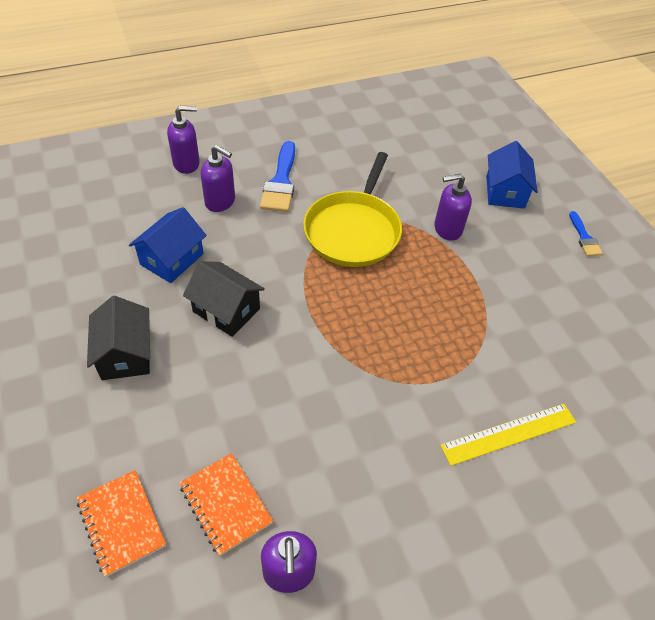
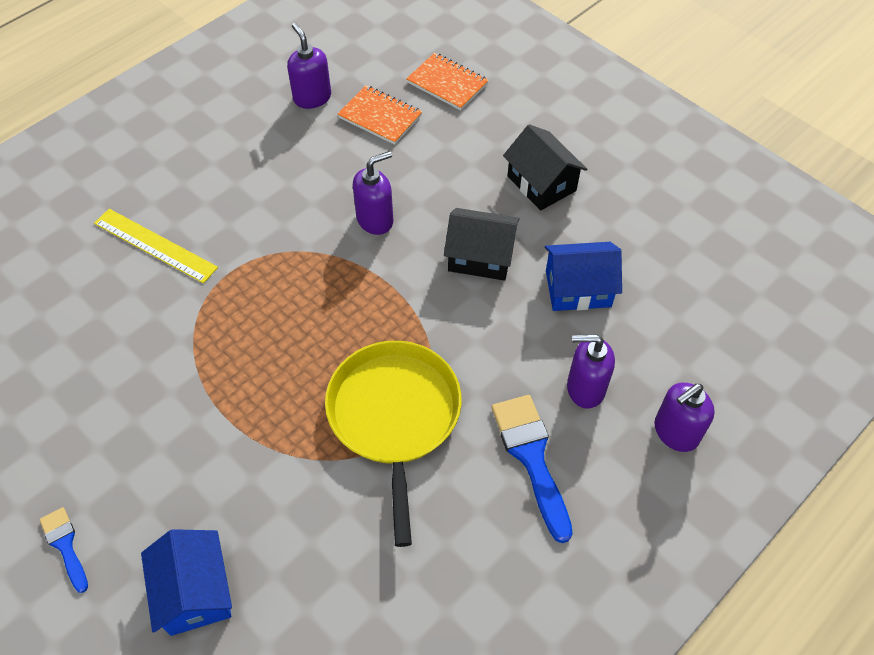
camera: 160 degrees right, 5 degrees up
blue house [129,207,207,283] -> blue house turned 75 degrees clockwise [545,242,622,311]
purple soap dispenser [434,173,472,241] -> purple soap dispenser moved to [353,151,393,235]
yellow ruler [440,404,576,466] -> yellow ruler turned 75 degrees clockwise [94,209,218,283]

